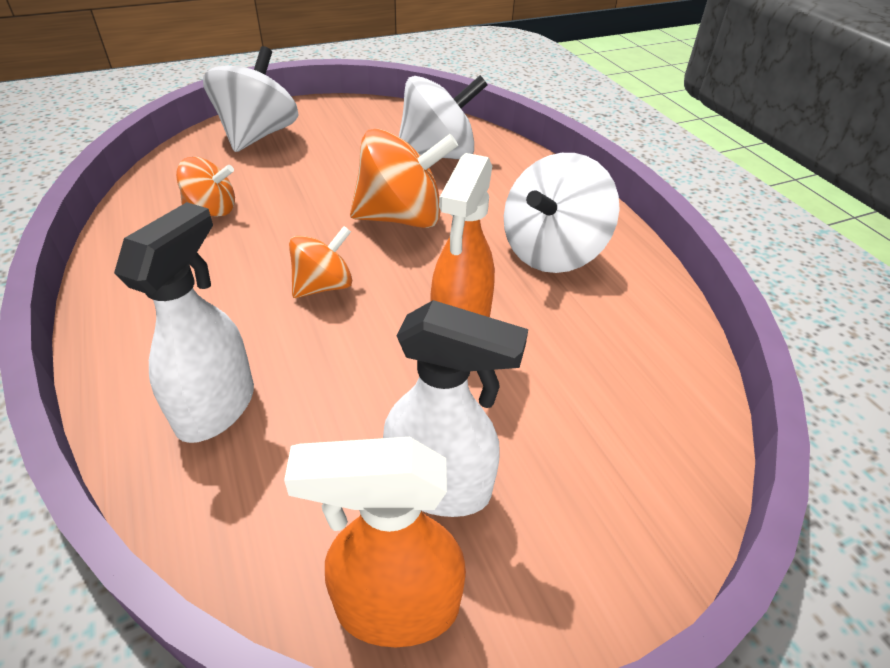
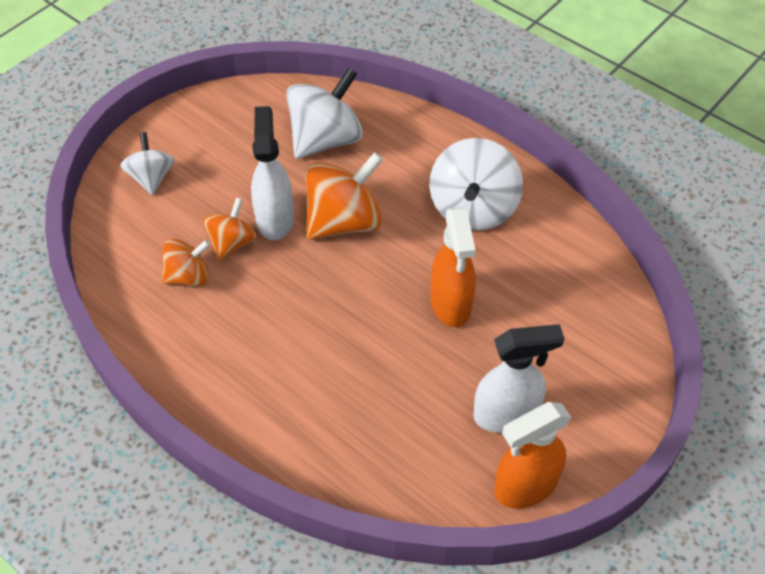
camera: 25 degrees left, 10 degrees up
white spray bottle [114,202,254,443] -> white spray bottle moved to [251,106,294,240]
white spinning top [203,46,298,152] -> white spinning top [120,132,174,195], size x0.59
orange spinning top [289,226,352,298] -> orange spinning top moved to [203,198,257,261]

